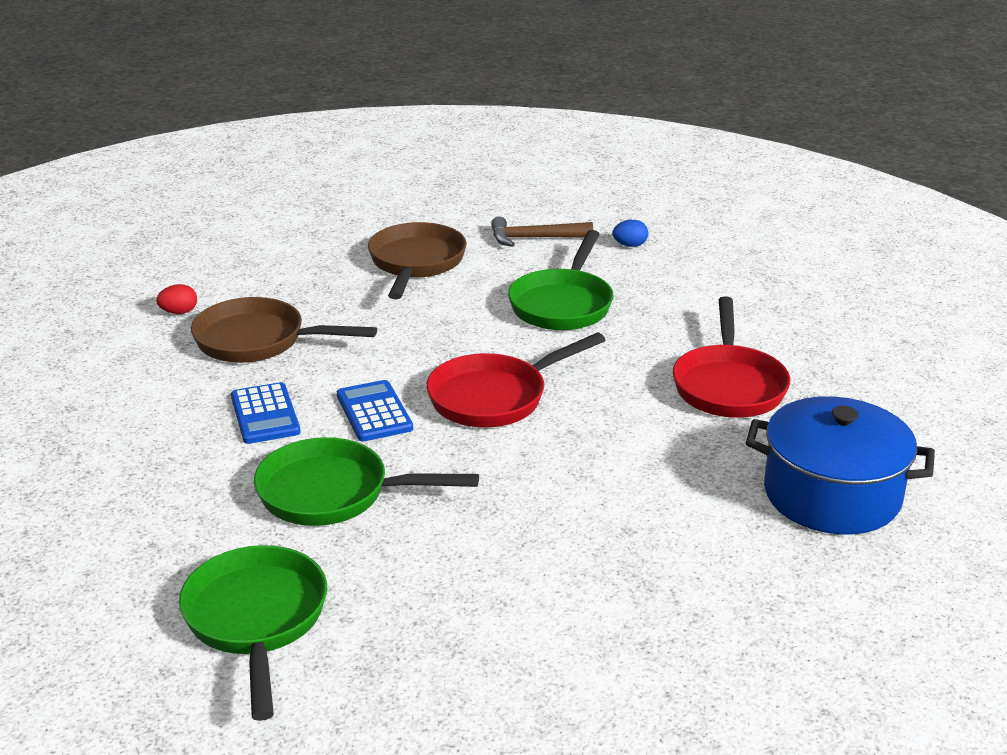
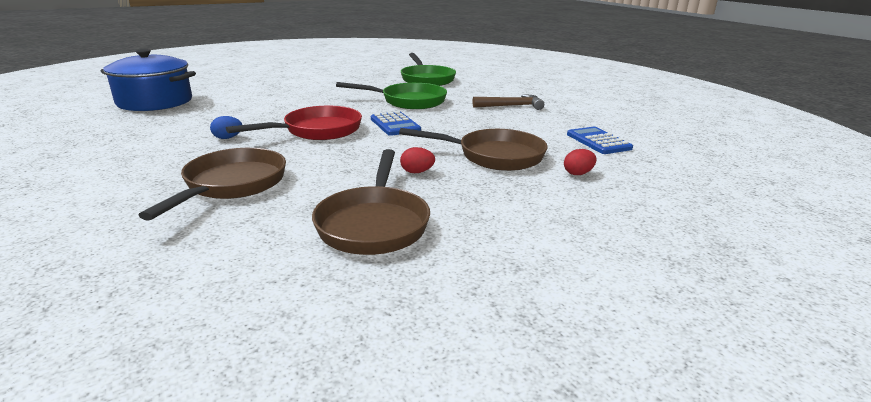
camera: 175 degrees right, 5 degrees down
blue calculator [231,382,301,444] -> blue calculator moved to [567,127,633,154]
brown hammer [491,217,593,247] -> brown hammer moved to [472,94,544,110]
green pan [508,230,613,330] -> brown pan [138,148,286,221]
blue egg [612,220,648,247] -> blue egg moved to [210,116,242,139]
red pan [673,296,790,418] -> none
none -> red egg [400,147,435,173]

